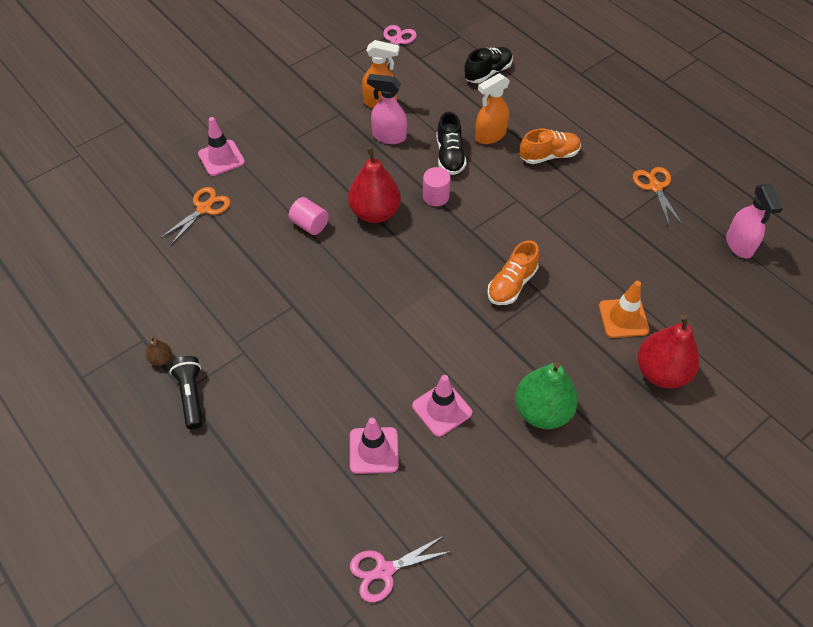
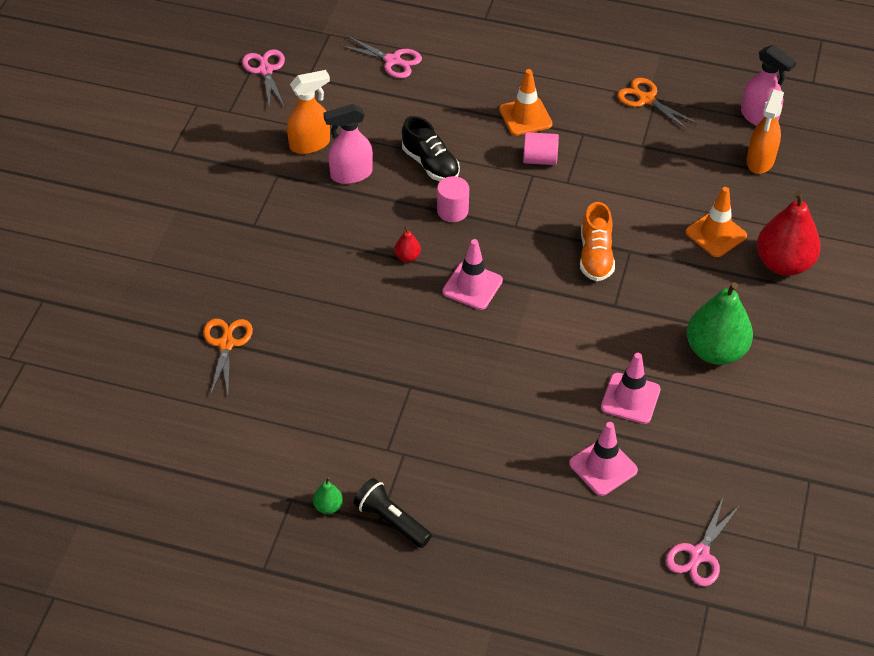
camera: 35 degrees left, 5 degrees down
brown pear [146,336,172,366] -> green pear [313,477,343,514]
pink traffic cone [198,117,245,176] -> pink traffic cone moved to [442,239,503,310]
pink cylinder [289,197,329,235] -> pink cylinder moved to [523,132,559,165]
red pear [348,147,401,223] -> red pear [394,226,421,262], size x0.43
black shoe [464,47,513,83] -> pink scissors [340,36,422,78]
orange spray bottle [475,73,510,144] -> orange spray bottle moved to [746,89,784,174]
orange shoe [520,129,581,164] -> orange traffic cone [499,69,552,136]

